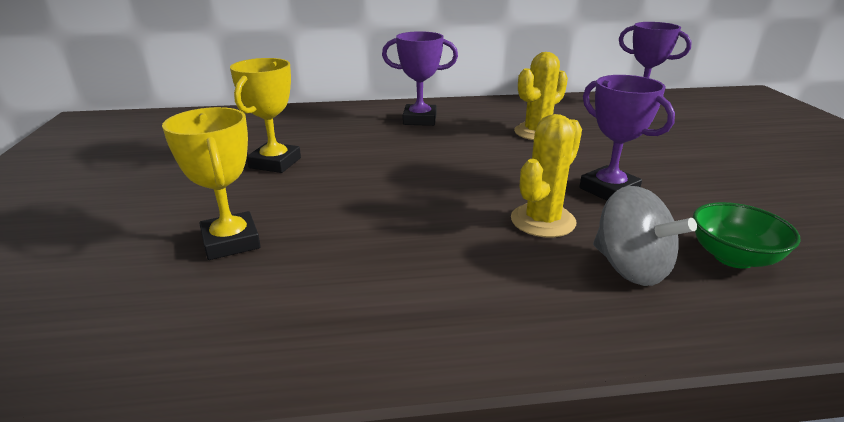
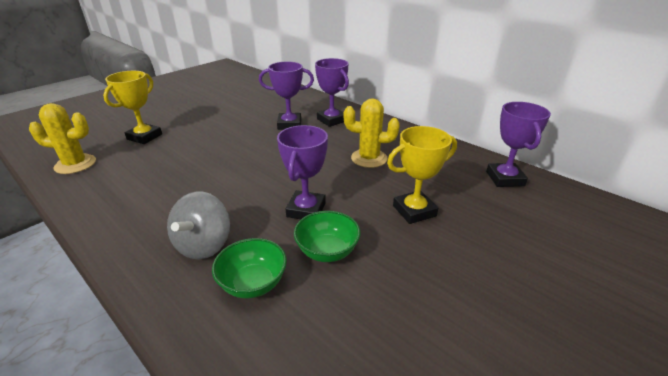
camera: 50 degrees right, 5 degrees up
yellow trophy [230,58,301,173] -> yellow trophy moved to [387,126,457,224]
yellow cactus [511,114,582,237] -> yellow cactus moved to [29,103,96,174]
none -> purple trophy [259,61,314,130]
none -> green bowl [294,211,360,262]

